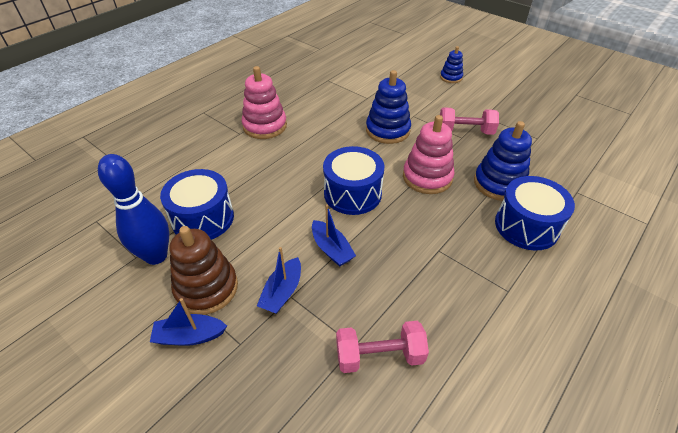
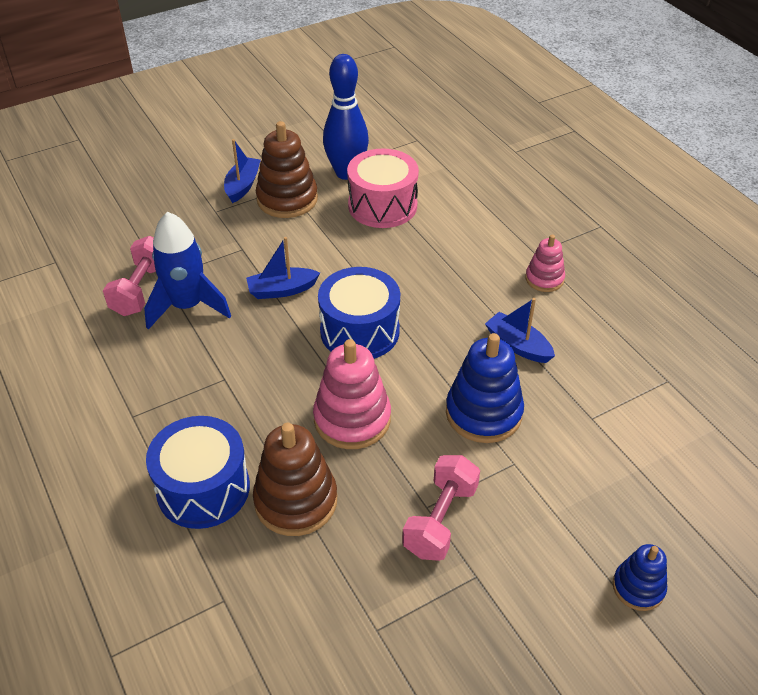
camera: 110 degrees right, 0 degrees up
blue drum [160,169,234,240] -> pink drum [347,148,419,228]
pink stacking toy [241,66,287,139] -> pink stacking toy [525,235,565,292], size x0.58
blue boat [257,247,301,314] -> blue boat moved to [485,298,555,363]
blue stacking toy [474,121,532,201] -> brown stacking toy [253,423,337,536]
none -> blue rocket [144,212,231,330]

